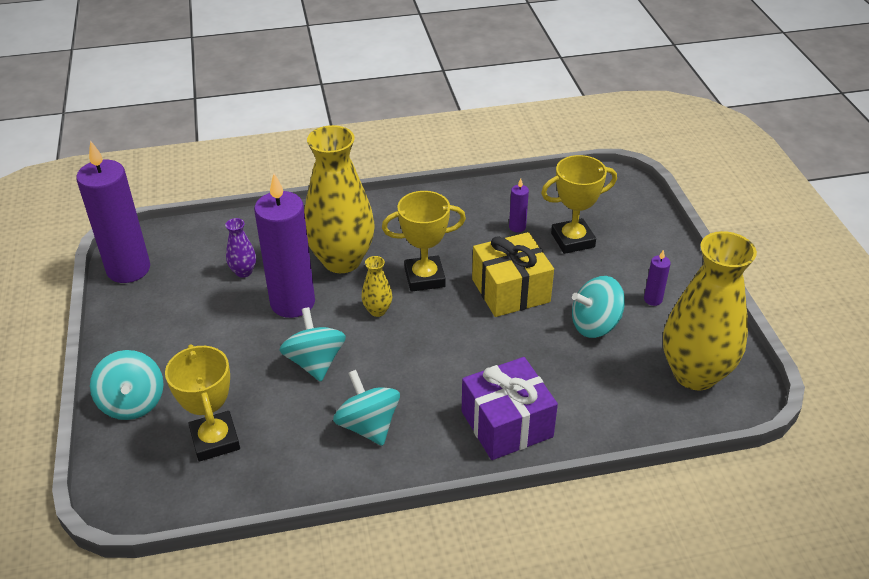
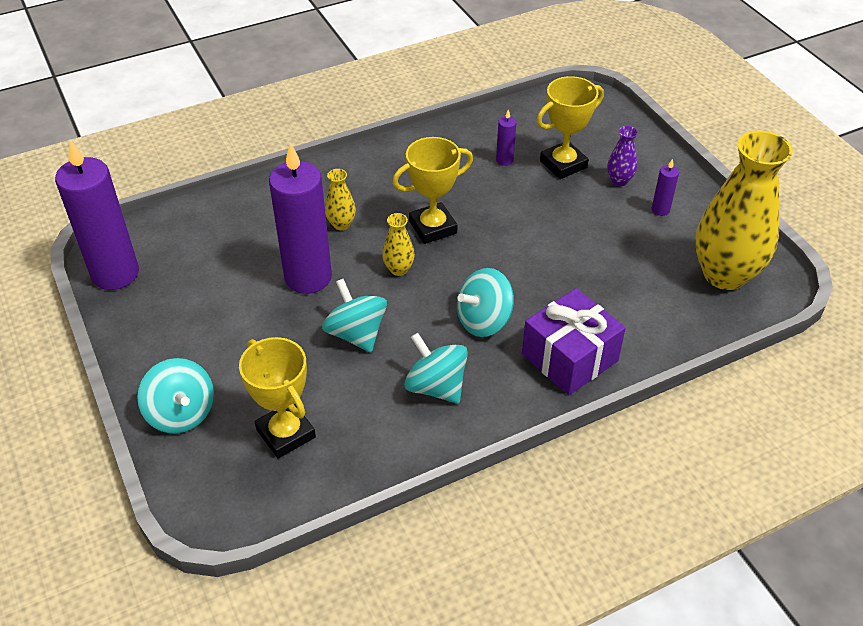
camera: 15 degrees left, 5 degrees up
purple vase [225,218,256,278] -> purple vase moved to [607,126,638,186]
yellow vase [304,125,375,273] -> yellow vase [325,169,356,230], size x0.42
yellow gift [472,232,554,317] -> none
turquoise spinning top [572,276,625,338] -> turquoise spinning top moved to [457,268,514,337]

